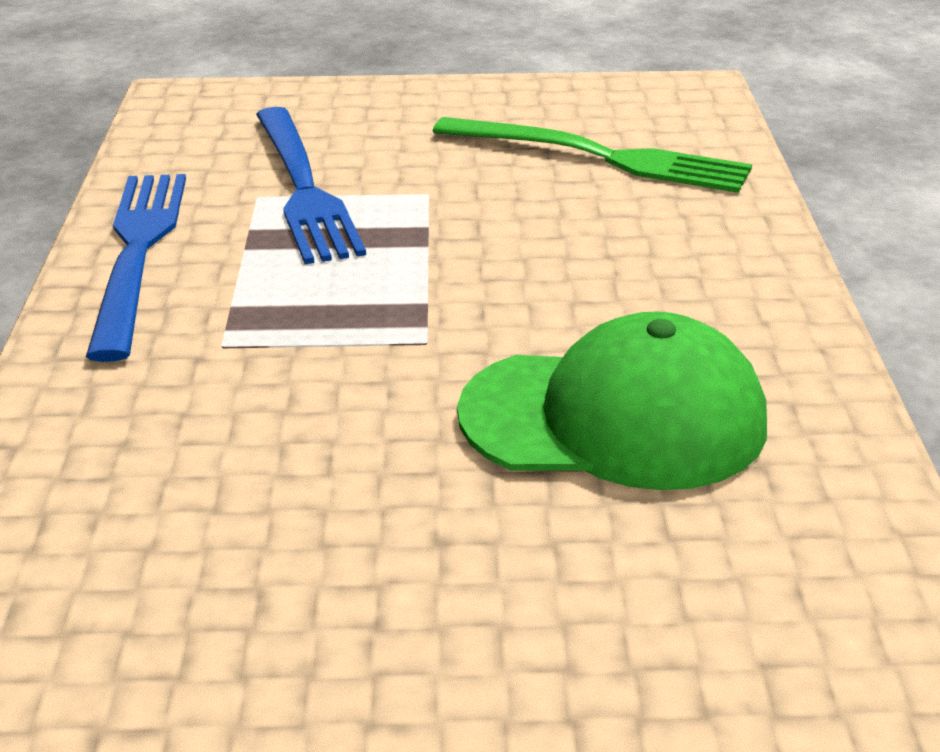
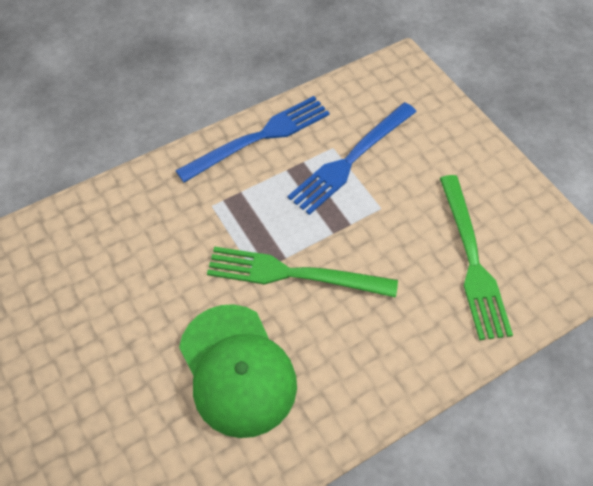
camera: 60 degrees right, 25 degrees up
none -> green fork [207,246,398,298]

